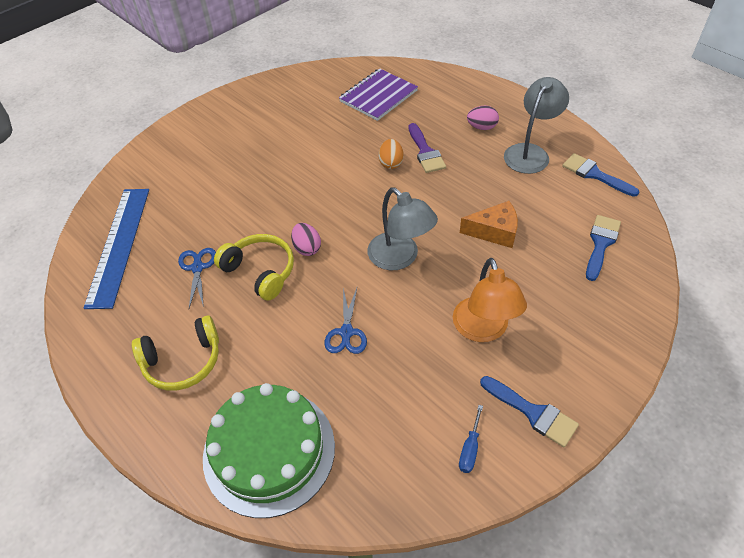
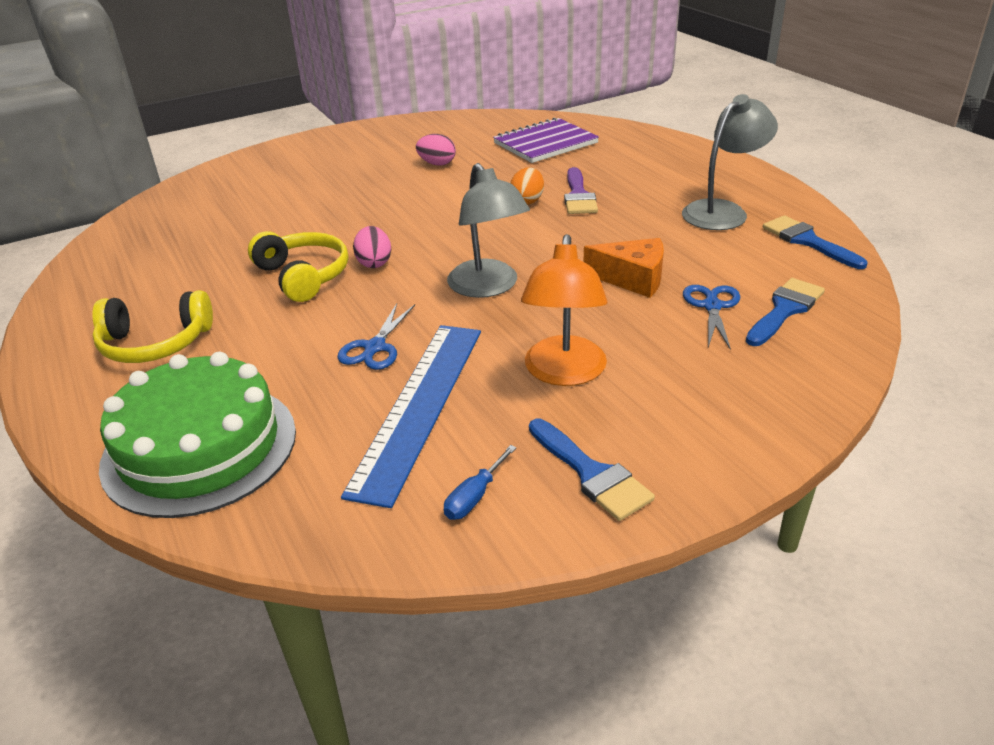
camera: 15 degrees right, 15 degrees down
blue ruler [84,189,149,309] -> blue ruler moved to [341,325,481,508]
blue scissors [178,248,216,308] -> blue scissors moved to [683,285,740,350]
pink egg [467,106,499,130] -> pink egg moved to [416,134,456,166]

